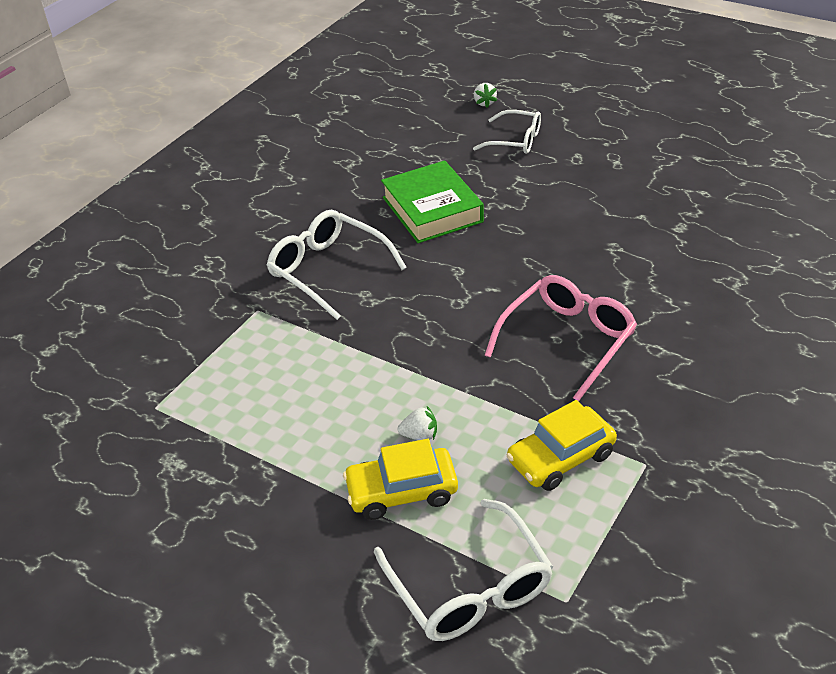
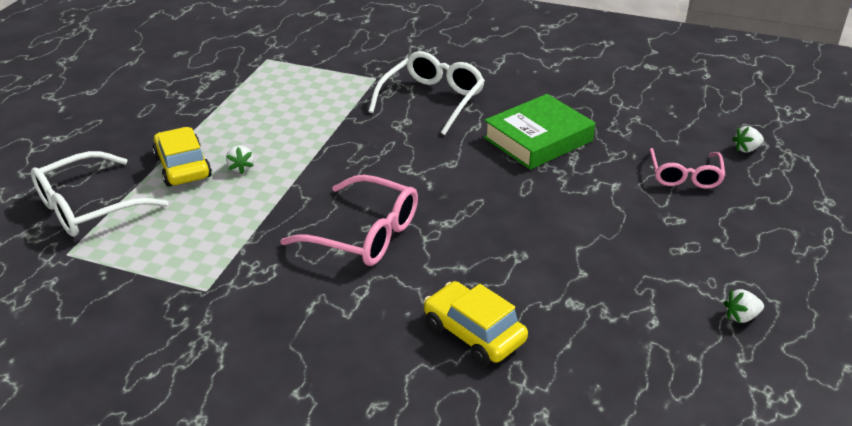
camera: 75 degrees right, 5 degrees down
white glasses [473,110,541,154] -> pink glasses [649,148,726,189]
yellow car [506,400,617,491] -> yellow car moved to [424,281,528,365]
none -> white strawberry [724,289,764,323]

